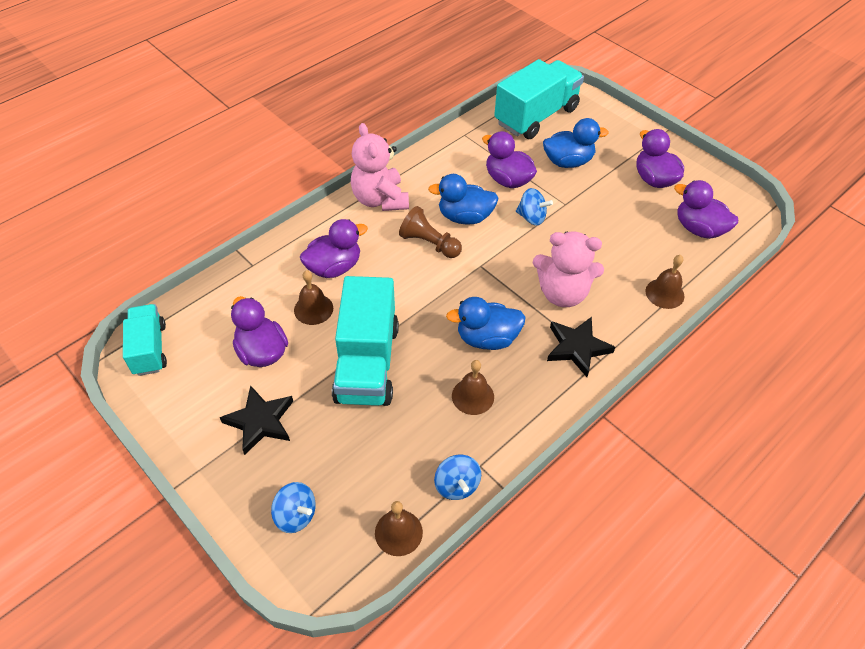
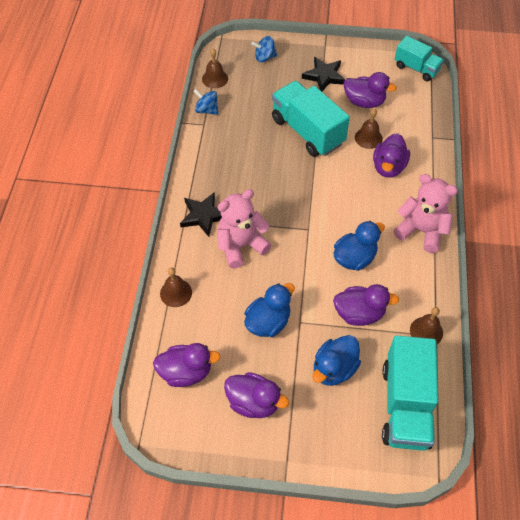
camera: 140 degrees right, 5 degrees up
brown pawn [399,206,462,258] -> none
blue duck [446,297,525,350] -> blue duck moved to [244,283,295,337]
brown bell [452,360,494,415] -> brown bell moved to [410,307,443,345]
blue spinning top [516,188,553,225] -> none

